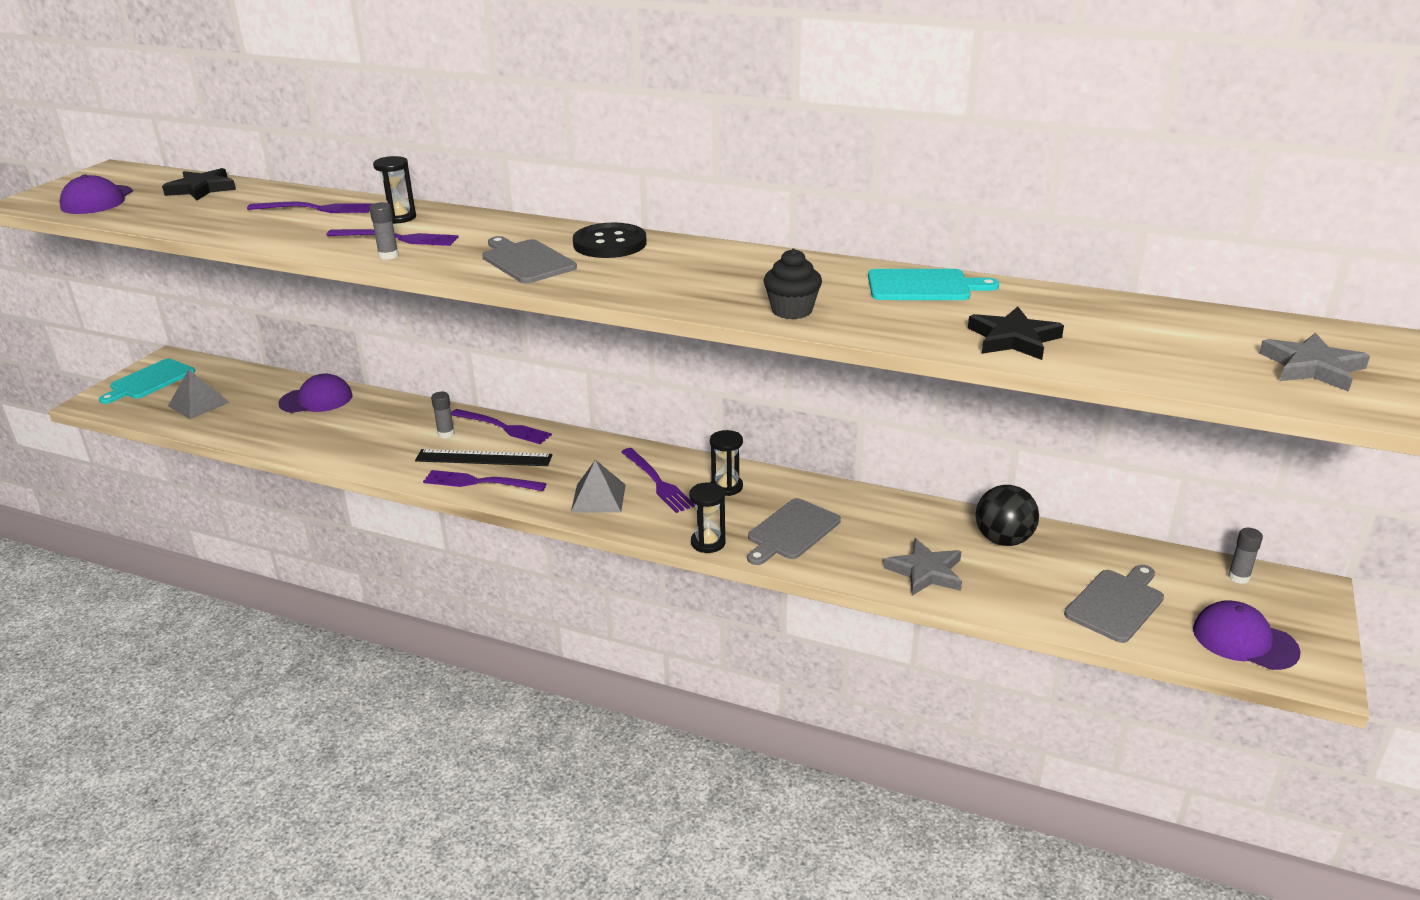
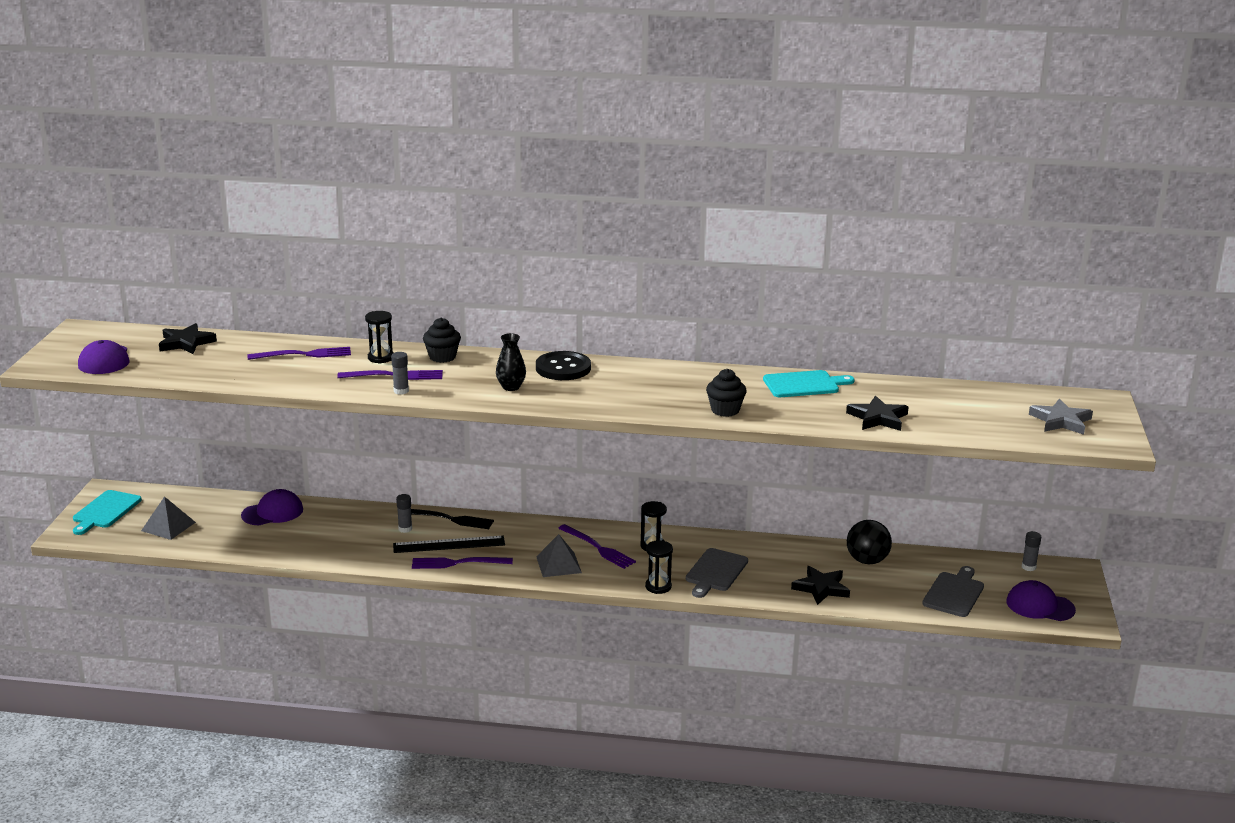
camera: 15 degrees left, 5 degrees down
purple fork [451,409,552,444] -> black fork [411,509,494,529]
grey cutting board [482,236,577,283] -> black vase [496,333,526,391]
grey star [884,538,962,596] -> black star [791,566,850,605]
none -> black cupcake [423,318,461,363]

